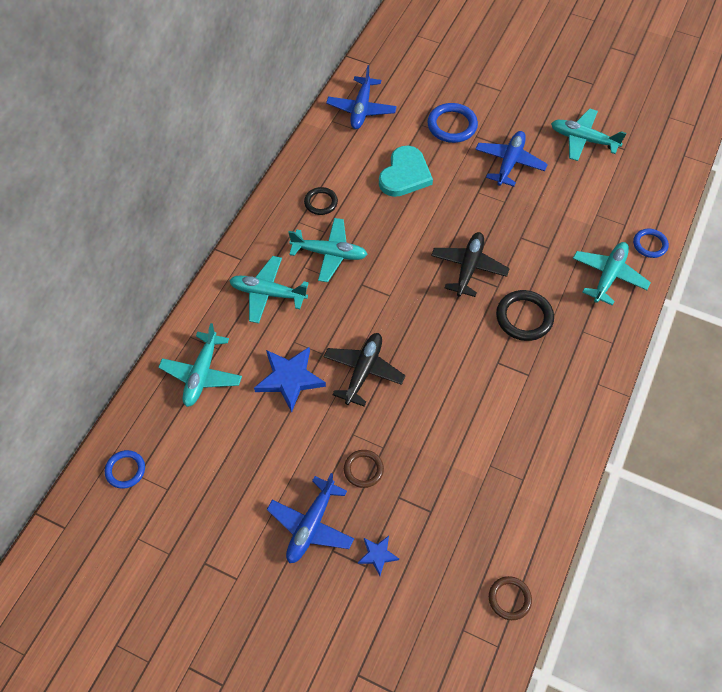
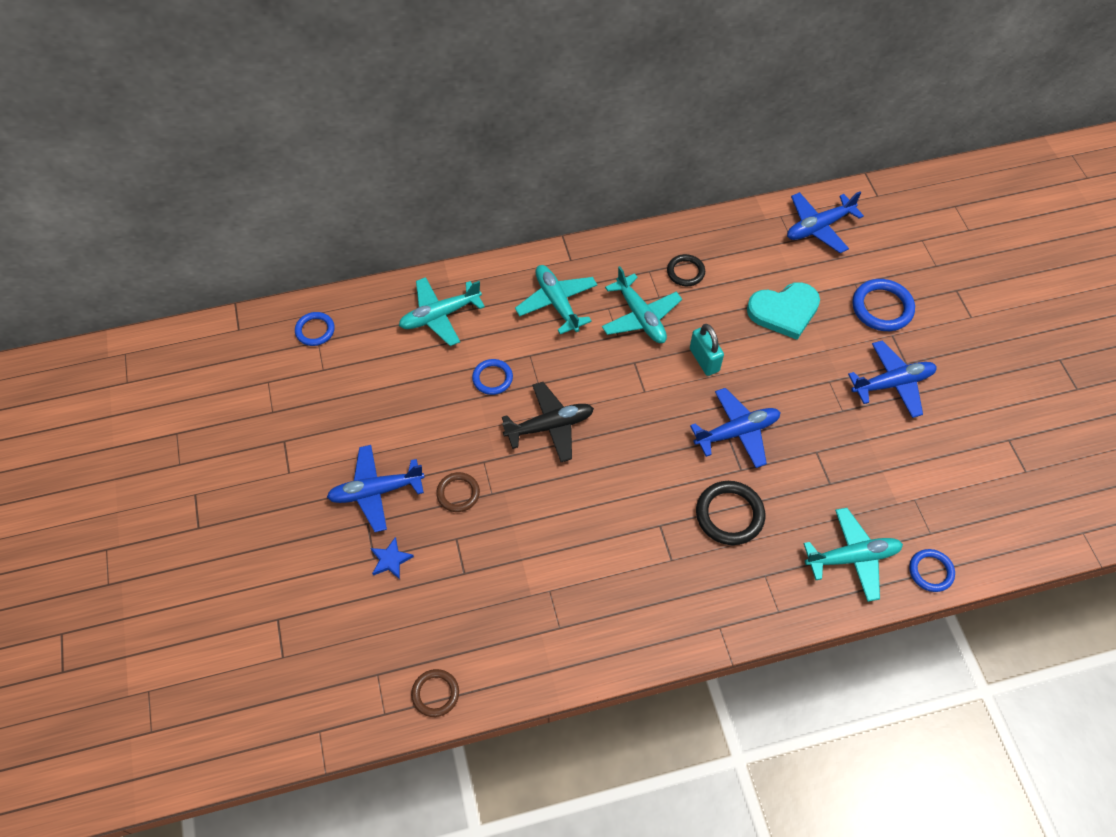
camera: 50 degrees right, 0 degrees up
blue star [254,347,326,412] -> blue ring [472,359,513,395]
black plane [431,232,510,297] -> blue plane [690,388,781,468]
turquoise plane [551,108,626,161] -> none
none -> turquoise padlock [690,324,724,376]

